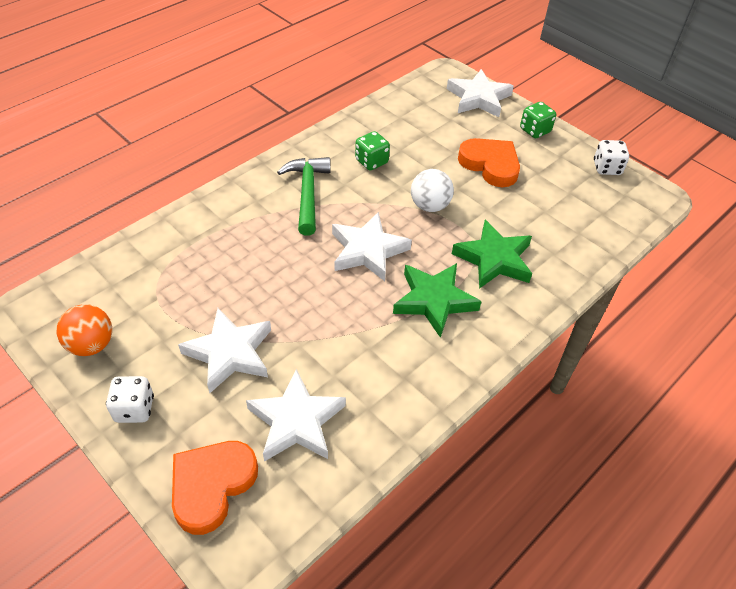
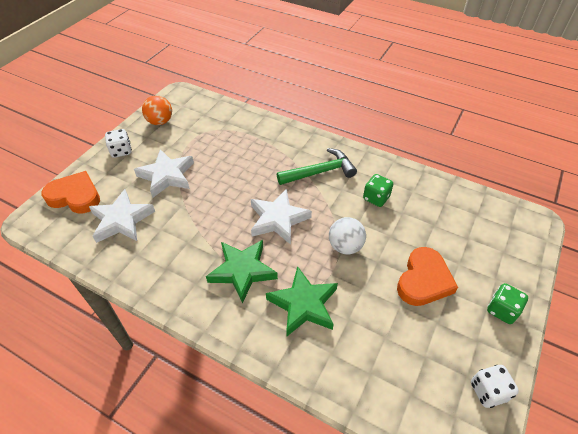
camera: 75 degrees right, 0 degrees up
white star [447,69,514,117] -> none

